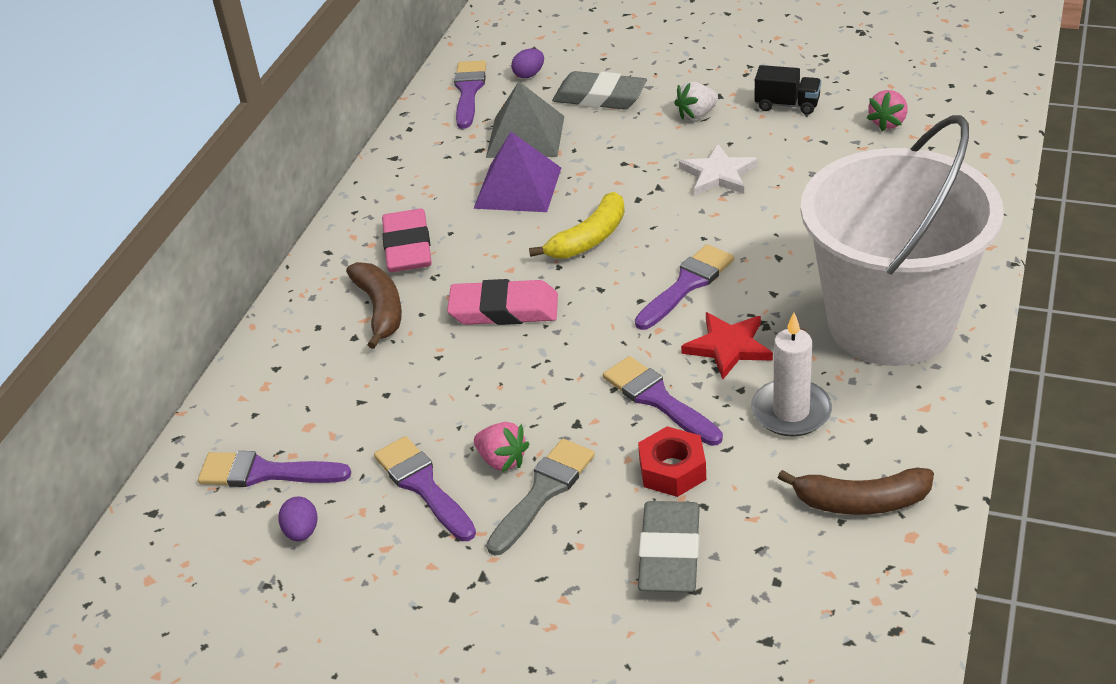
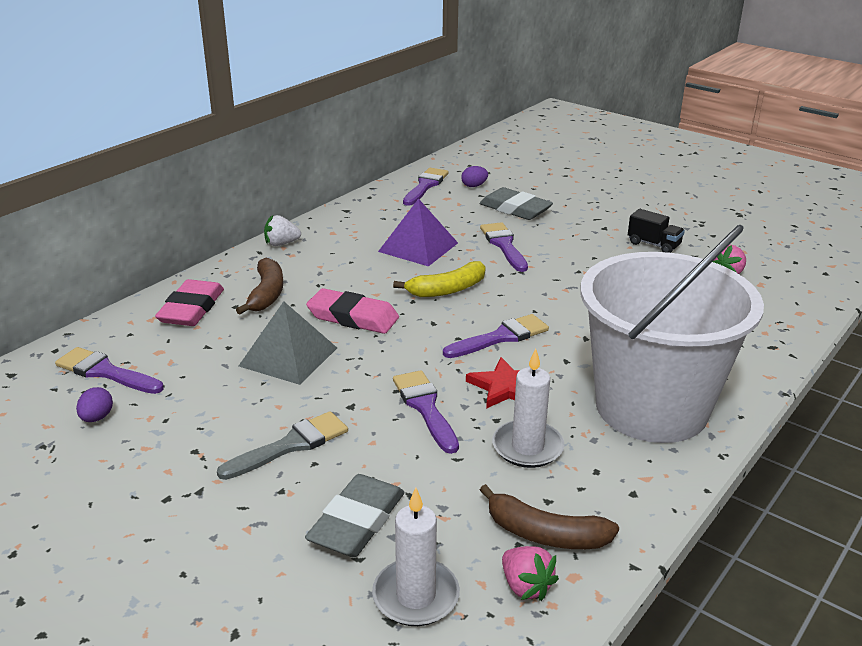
camera: 15 degrees right, 10 degrees down
purple brush [374,436,476,541] -> purple brush moved to [480,222,528,272]
pink eraser [382,209,432,272] -> pink eraser moved to [155,279,224,326]
pink strawberry [474,422,529,472] -> pink strawberry moved to [502,546,559,601]
grey pyramid [486,82,564,158] -> grey pyramid moved to [239,301,337,385]
red nut [638,426,706,497] -> none
white strawberry [674,81,718,120] -> white strawberry moved to [264,215,301,246]
white star [679,144,758,196] -> none
none -> white candle [372,488,460,626]

